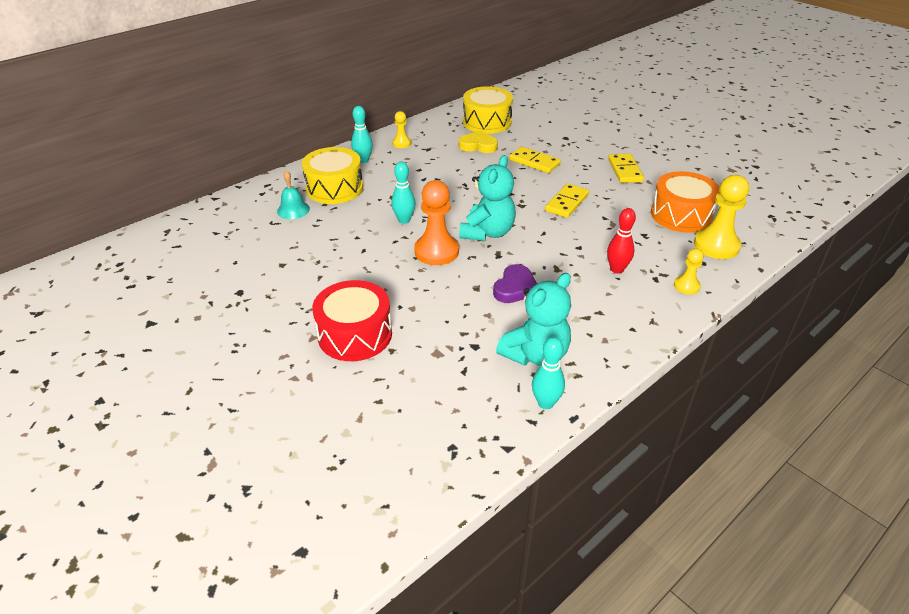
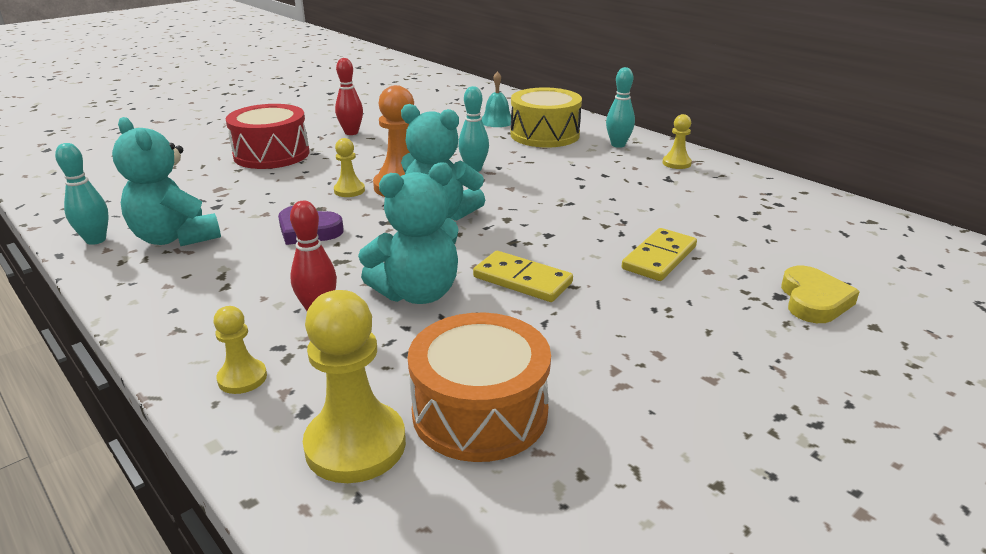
camera: 90 degrees right, 10 degrees down
yellow heart [459,131,498,153] -> yellow heart moved to [781,266,860,323]
yellow drum [463,86,513,134] -> none
yellow domino [608,154,644,183] -> none
none -> yellow pawn [334,138,365,197]
none -> red bowling pin [335,58,363,135]
none -> turquoise teddy bear [358,162,459,304]

